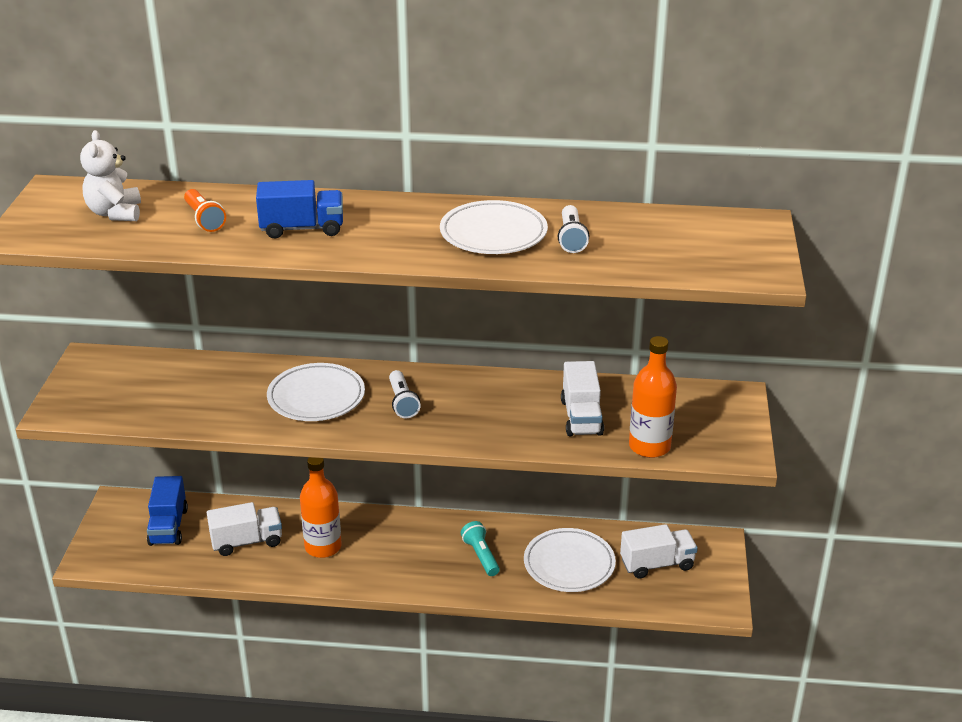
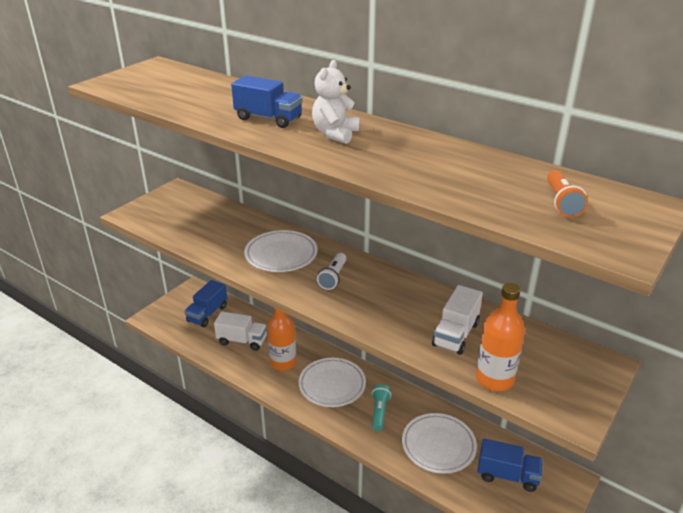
camera: 30 degrees right, 0 degrees up
white teddy bear [80,130,141,221] -> white teddy bear moved to [312,60,360,144]
orange flashlight [184,189,226,232] -> orange flashlight moved to [547,170,588,217]
white plate [440,200,548,254] -> white plate moved to [299,358,366,407]
white flashlight [558,205,589,253] -> none
white truck [620,524,698,579] -> blue truck [477,438,543,492]

